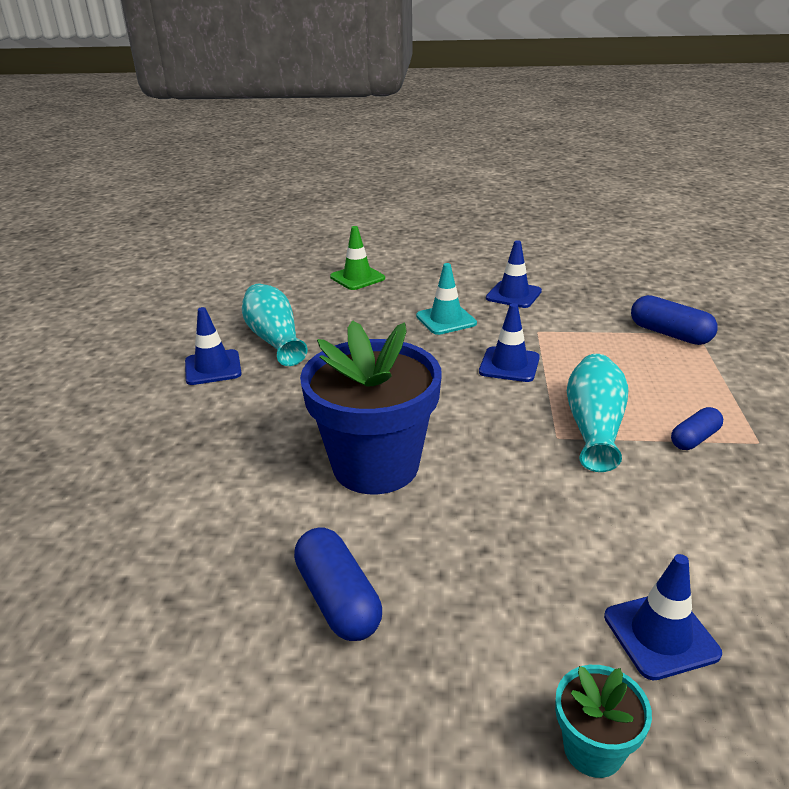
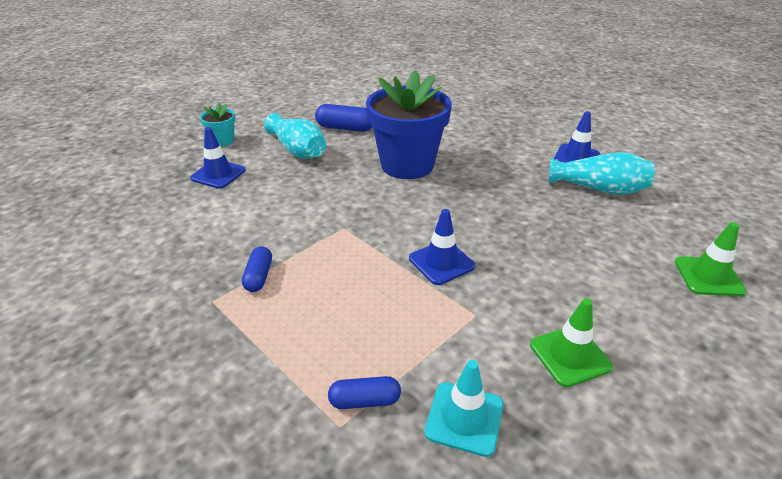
camera: 130 degrees right, 5 degrees up
turquoise traffic cone [416,263,477,335] -> turquoise traffic cone moved to [425,360,504,457]
blue traffic cone [486,240,542,308] -> green traffic cone [530,298,613,387]
turquoise vase [567,354,628,472] -> turquoise vase moved to [264,113,326,159]
blue capsule [631,295,718,345] -> blue capsule [328,376,401,409], size x0.64

